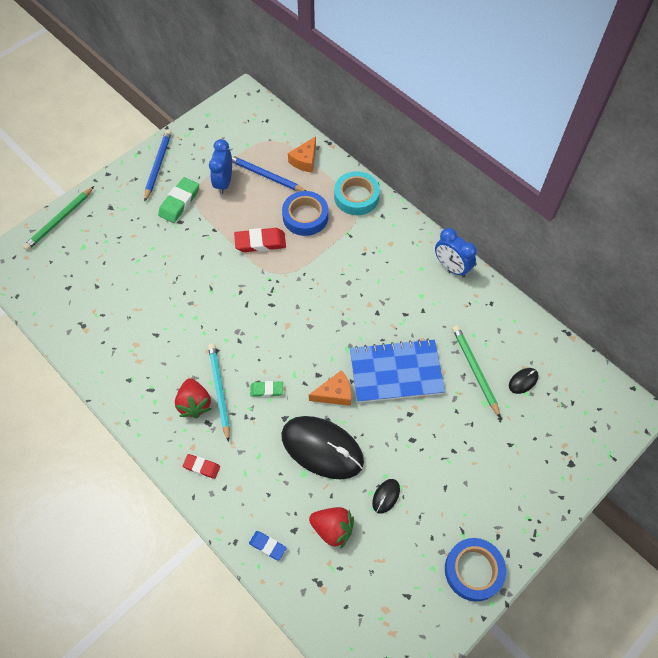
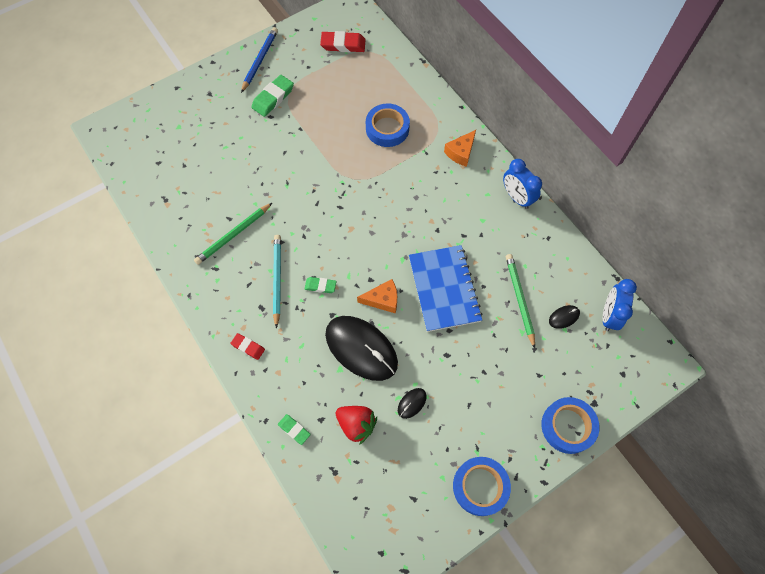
camera: 10 degrees right, 5 degrees up
green pencil [23,186,94,251] -> green pencil moved to [194,203,272,265]
red strawberry [175,378,211,418] -> none
blue clock [209,139,232,194] -> blue clock moved to [603,279,637,331]
blue pencil [232,155,306,191] -> none
red eraser [234,228,286,252] -> red eraser moved to [320,31,366,52]
blue eraser [249,531,286,561] -> green eraser [278,414,311,445]
orange cheese [288,136,316,173] -> orange cheese moved to [444,130,476,167]
turquoise tape [334,171,380,215] -> none
blue notebook [350,339,445,403] -> blue notebook turned 75 degrees clockwise [409,245,483,332]
none -> blue tape [541,397,599,454]

